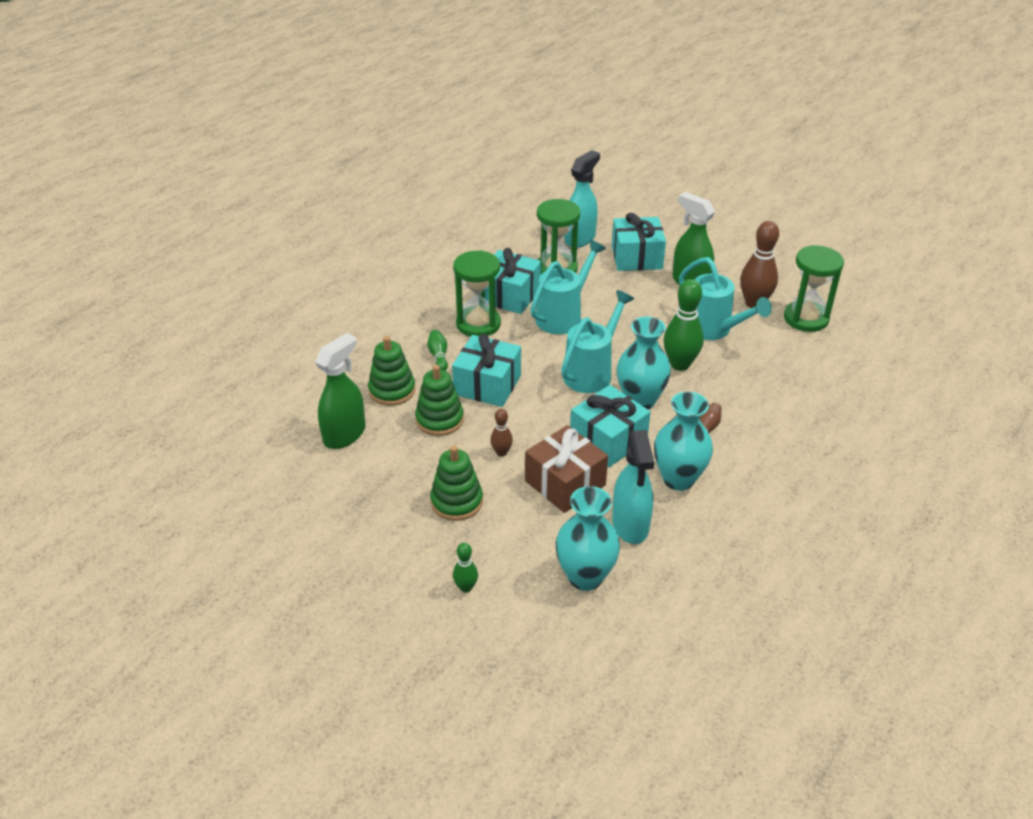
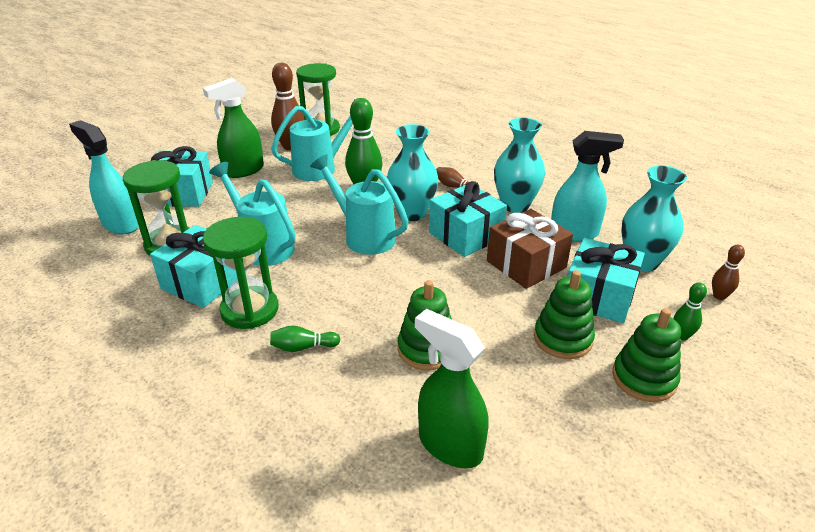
camera: 85 degrees left, 5 degrees down
green stacking toy [368,336,416,406] -> green stacking toy moved to [612,308,681,402]
turquoise gift [452,334,521,407] -> turquoise gift moved to [568,238,645,323]
brown bowling pin [491,409,513,457] -> brown bowling pin moved to [712,245,745,300]

